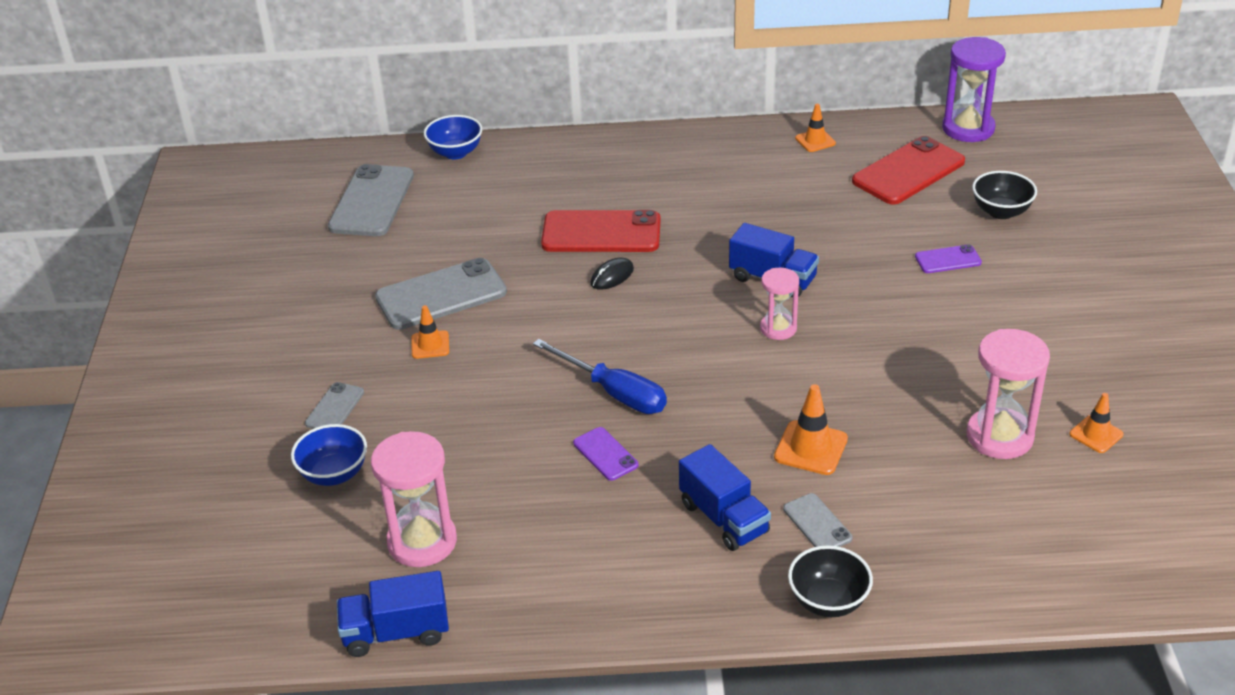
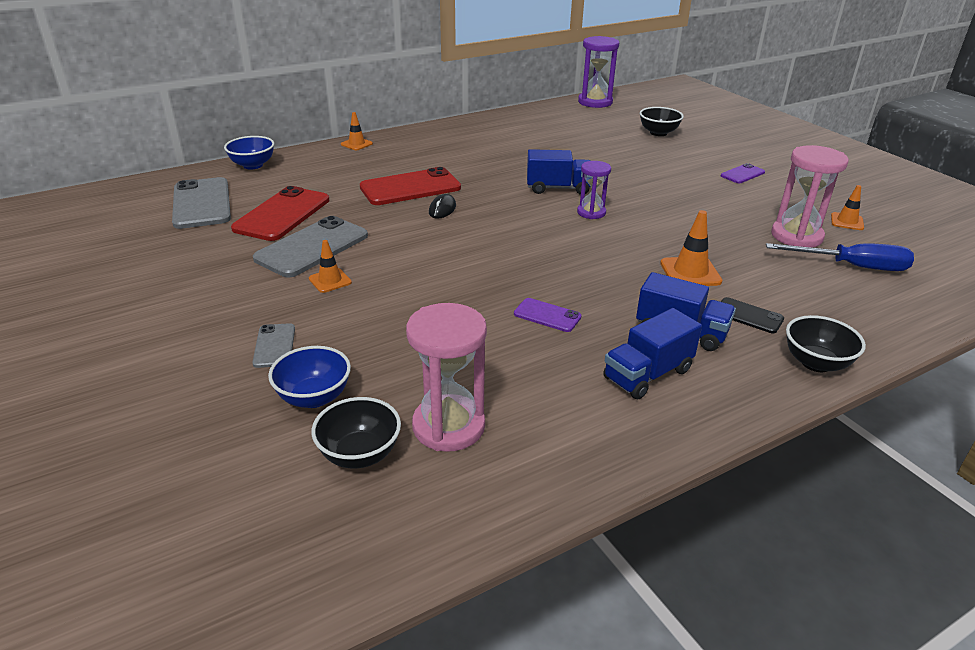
camera: 30 degrees left, 5 degrees down
blue truck [337,571,449,657] -> blue truck moved to [603,308,702,399]
blue screwdriver [533,339,667,414] -> blue screwdriver moved to [766,243,914,271]
pink hourglass [760,268,799,340] -> purple hourglass [577,161,611,219]
grey phone [783,493,852,547] -> black phone [721,297,784,333]
orange traffic cone [795,104,836,152] -> orange traffic cone moved to [341,112,373,150]
red phone [852,136,965,205] -> red phone moved to [231,186,329,241]
purple phone [915,244,982,273] -> purple phone moved to [721,163,765,183]
none -> black bowl [311,397,401,468]

